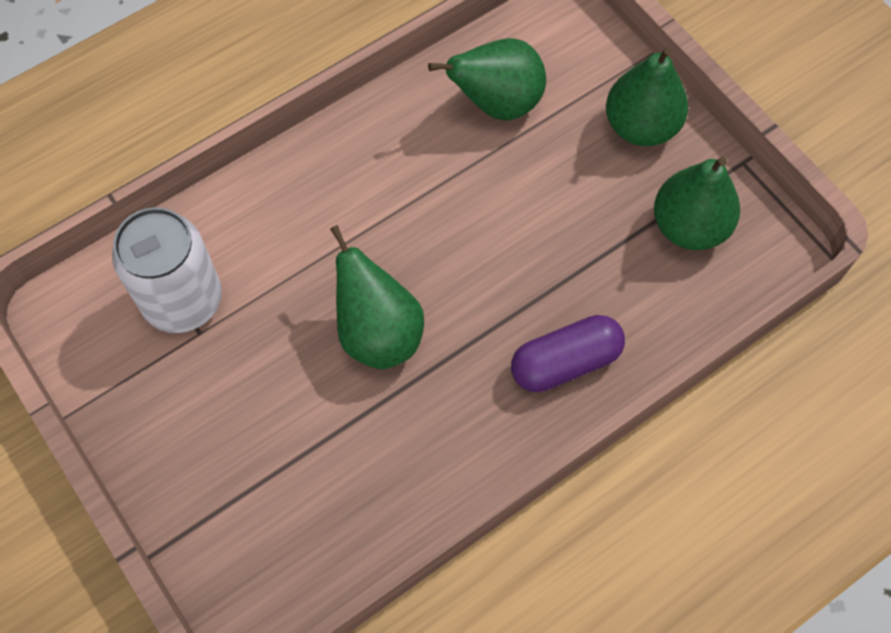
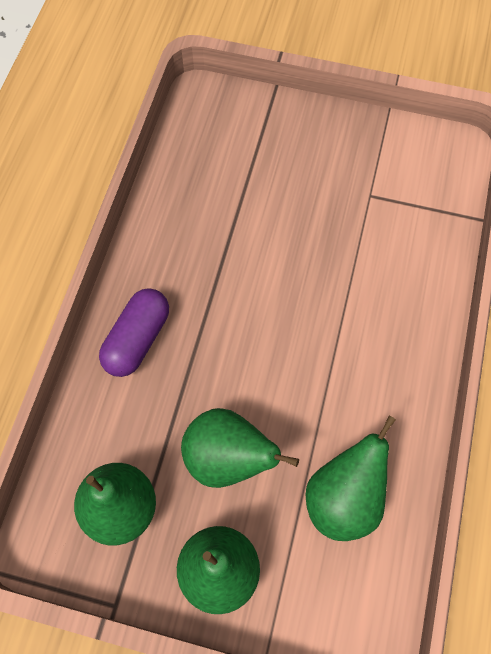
camera: 140 degrees right, 0 degrees up
white can [112,207,222,333] -> none
green pear [330,225,424,369] -> green pear moved to [181,408,299,488]

